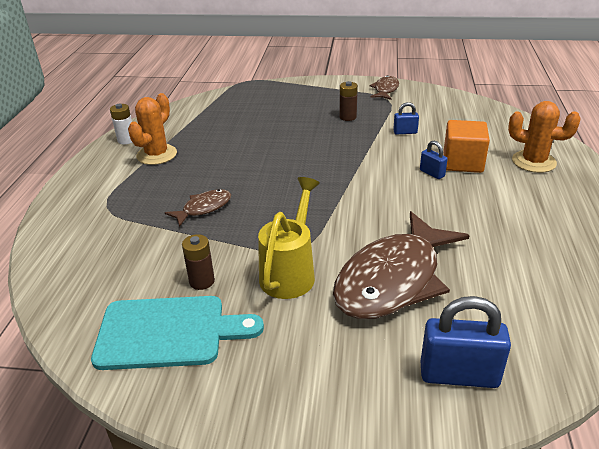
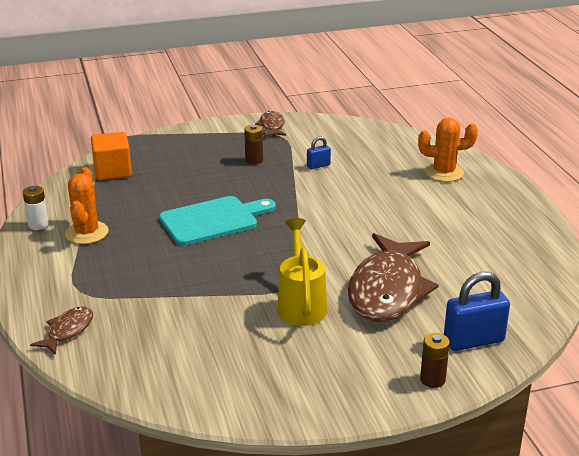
camera: 25 degrees left, 5 degrees down
turquoise cutting board [91,296,264,370] -> turquoise cutting board moved to [159,196,276,246]
brown fish [165,189,231,227] -> brown fish moved to [30,306,93,355]
brown battery [182,234,215,290] -> brown battery moved to [420,333,450,388]
blue padlock [420,141,448,179] -> none
orange cube [443,120,490,173] -> orange cube moved to [91,132,132,180]

